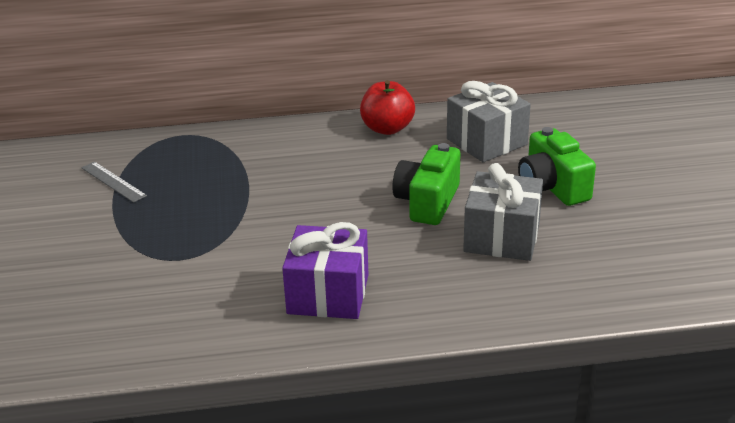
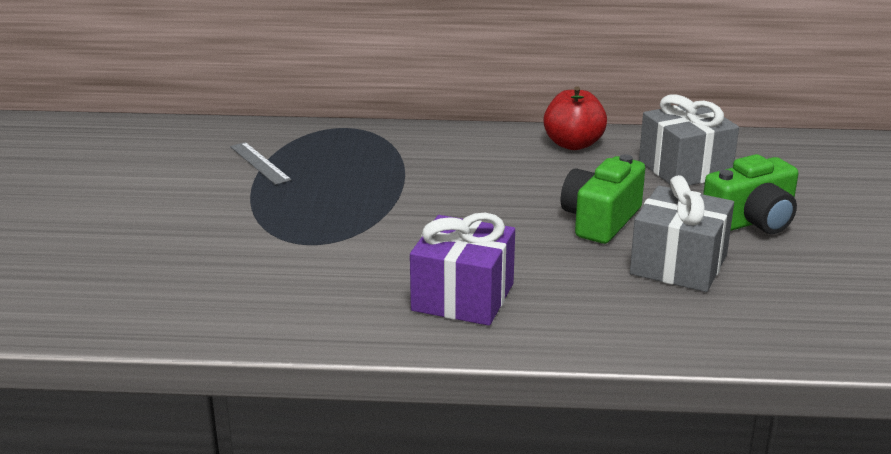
camera: 10 degrees right, 5 degrees down
green camera [518,127,596,206] -> green camera turned 105 degrees counterclockwise [703,154,798,234]

